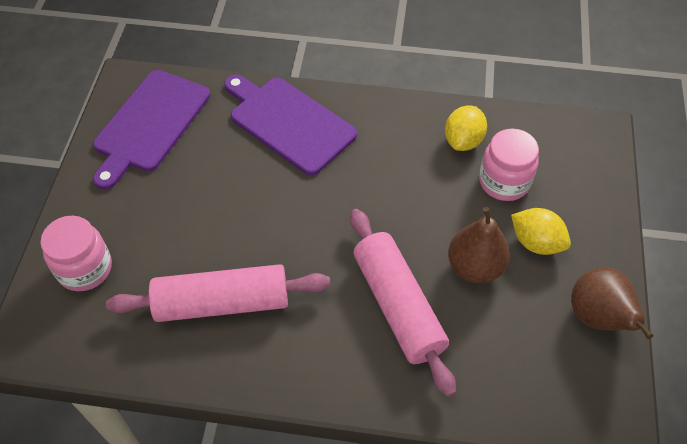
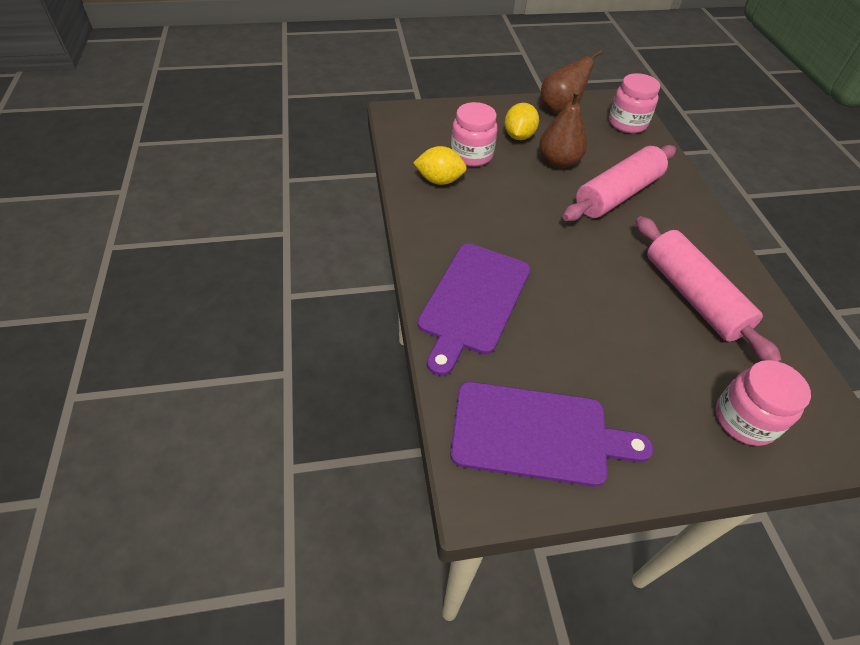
camera: 110 degrees left, 5 degrees down
none -> pink jar [609,73,660,133]

